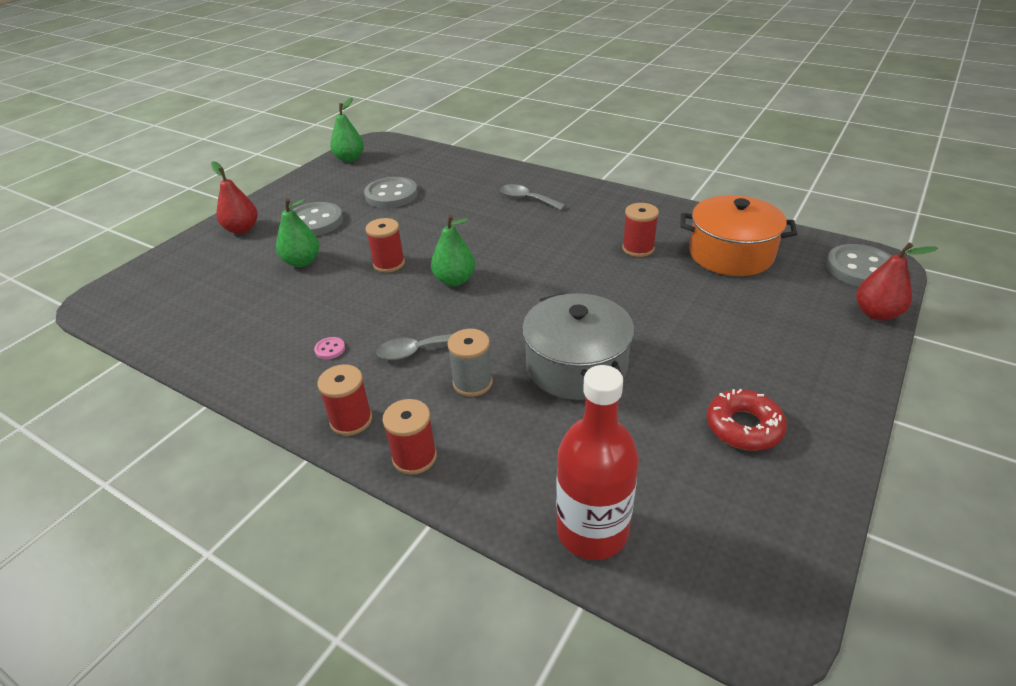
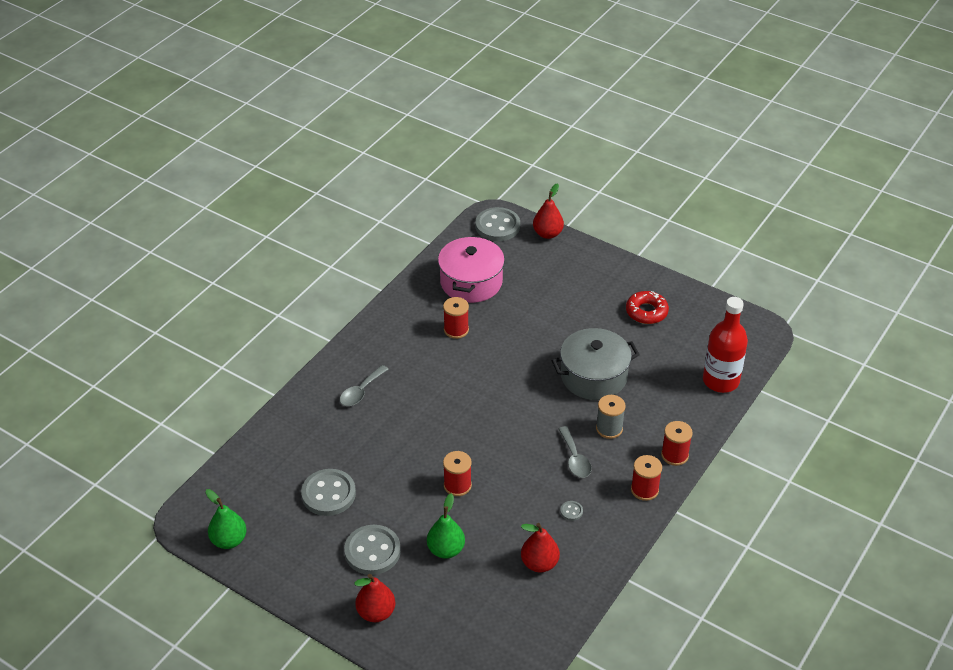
camera: 90 degrees left, 5 degrees up
pink button [314,337,345,359] -> grey button [560,501,583,521]
green pear [431,214,475,286] -> none
orange pot [681,195,797,276] -> pink pot [438,235,505,303]
none -> red pear [521,523,560,573]

